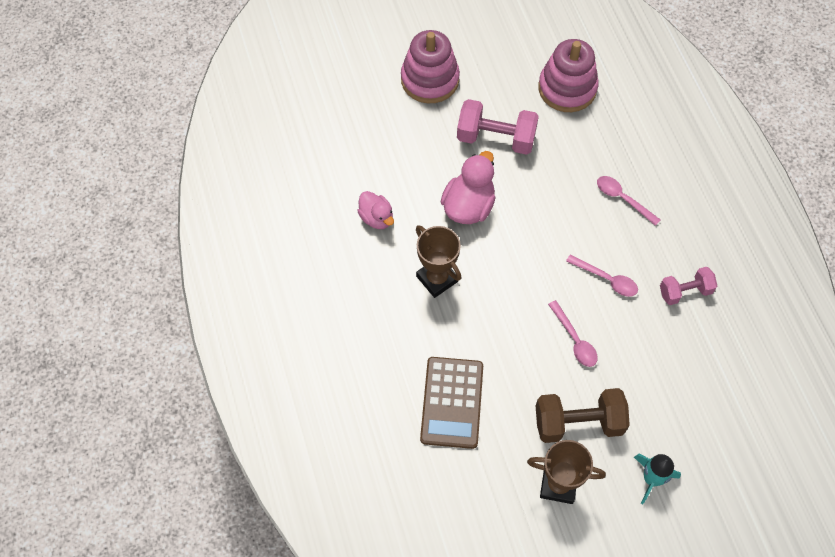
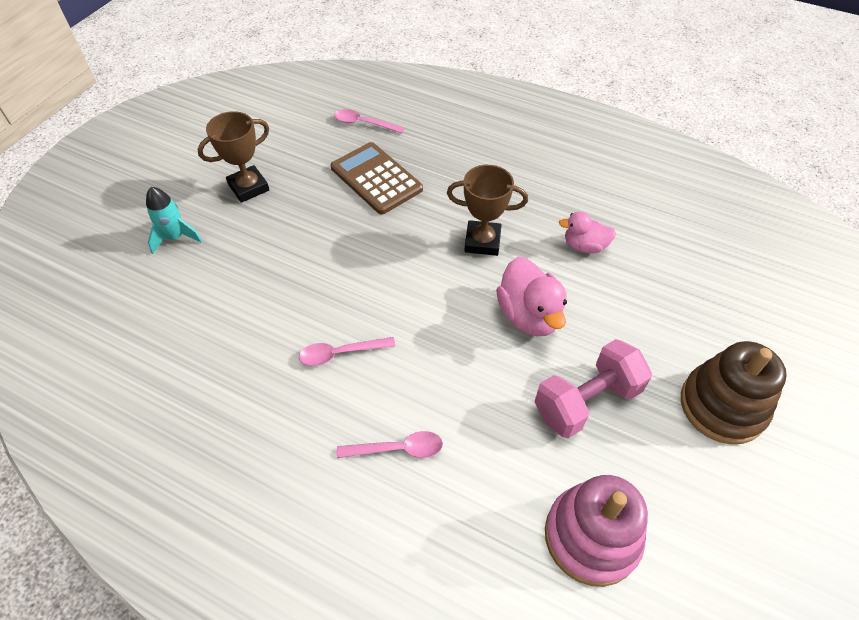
camera: 135 degrees right, 10 degrees down
pink stacking toy [401,30,460,103] -> brown stacking toy [681,341,787,444]
brown dumbbell [536,388,630,443] -> none
pink spoon [548,300,598,367] -> pink spoon moved to [334,109,404,133]
pink dumbbell [660,267,717,305] -> none

